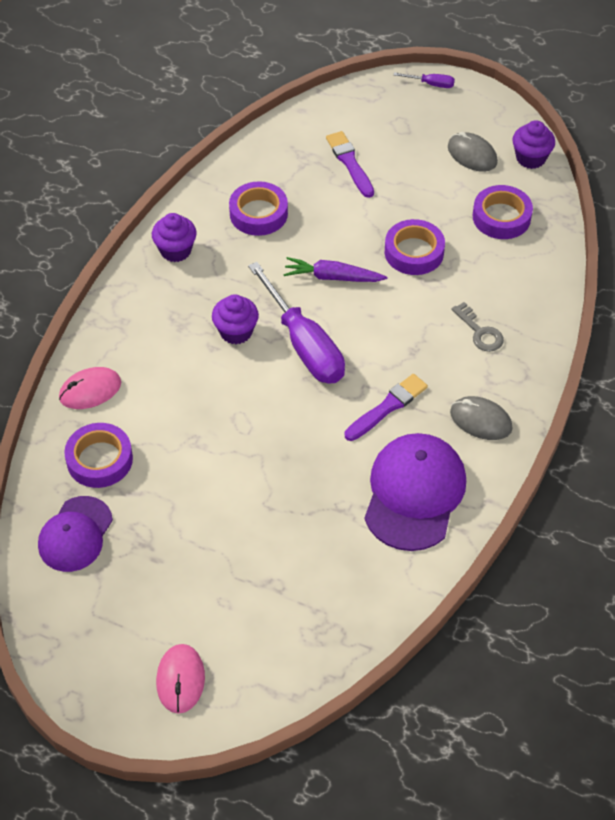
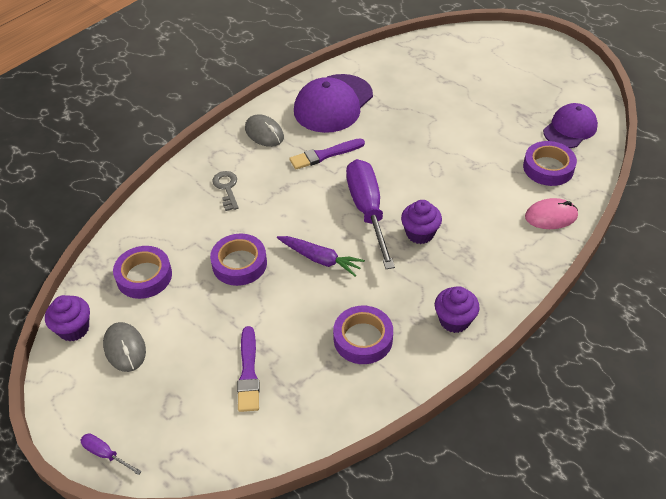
camera: 160 degrees left, 5 degrees down
pink mouse [156,644,205,714] -> none

